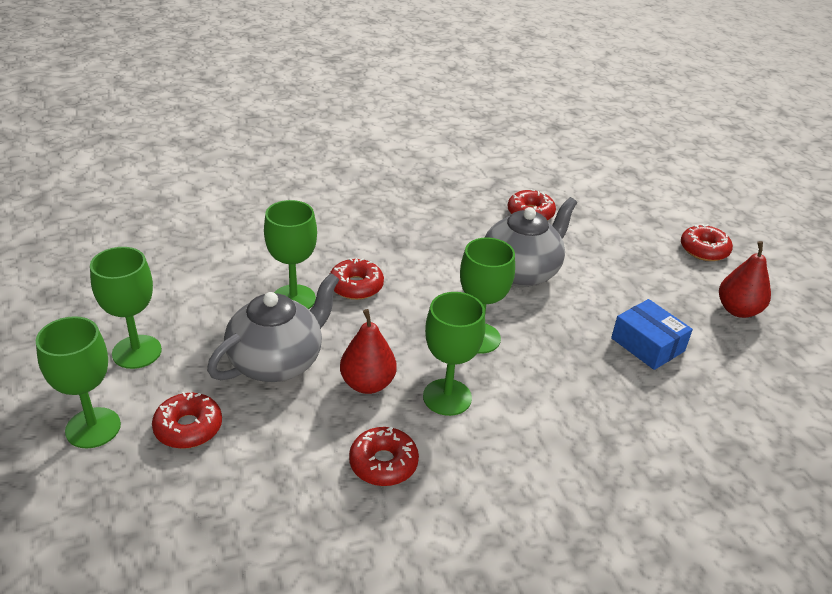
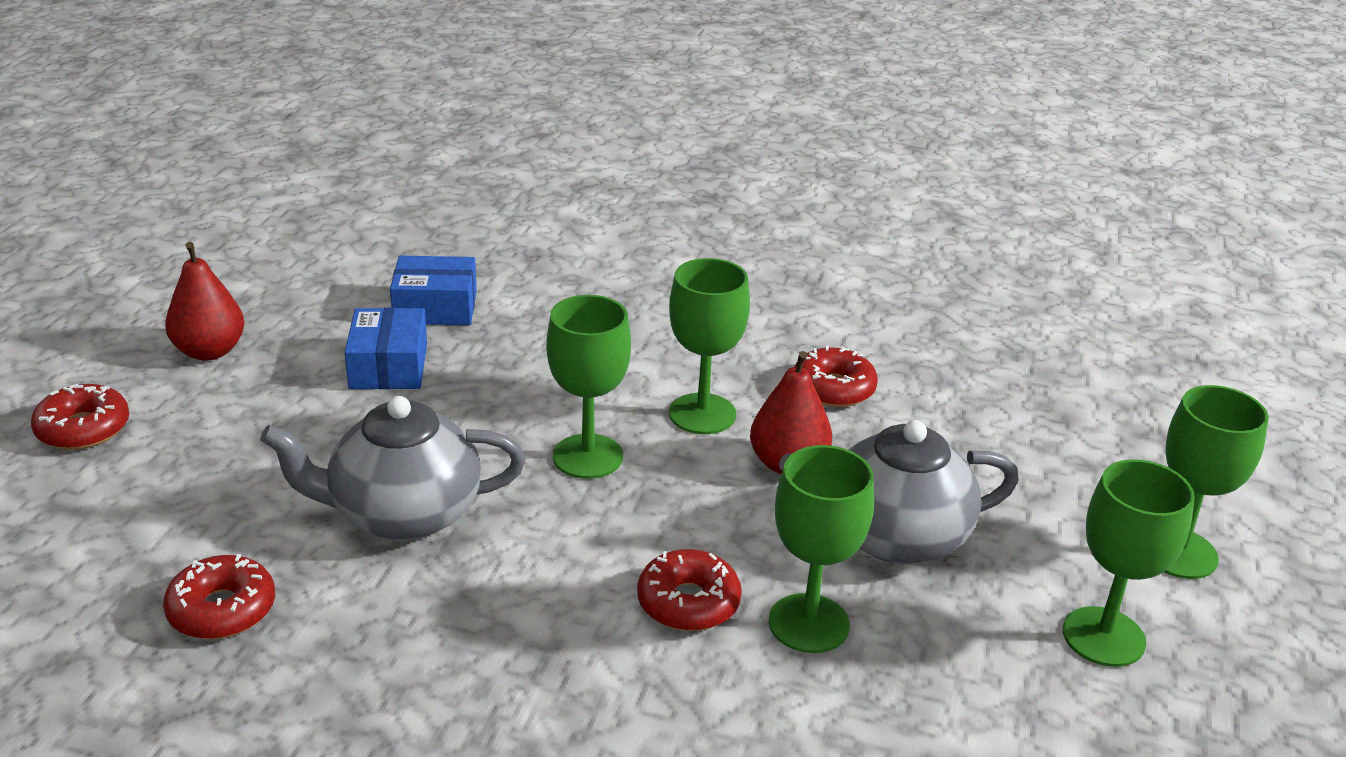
camera: 145 degrees left, 5 degrees down
red donut [152,392,222,449] -> none
none -> blue box [390,256,477,325]

